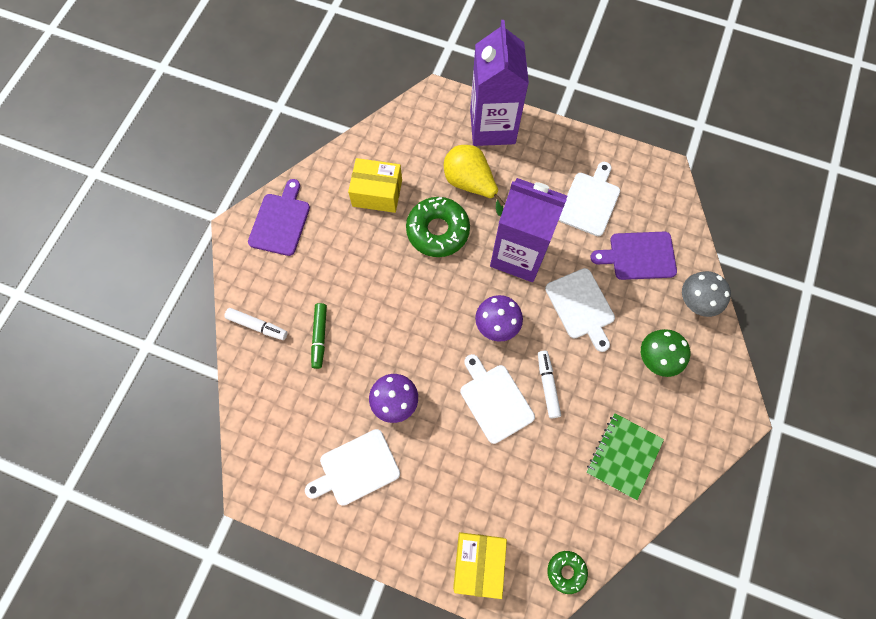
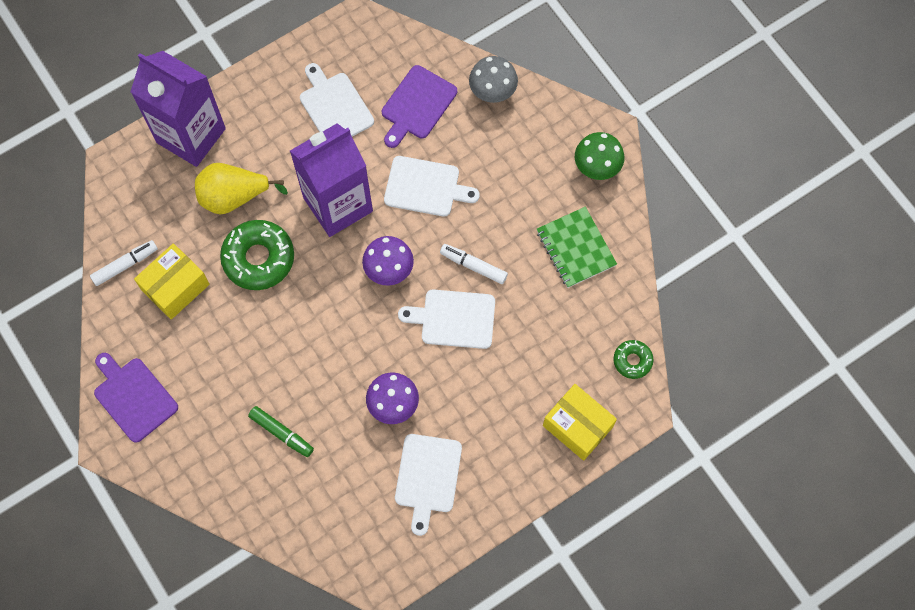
camera: 55 degrees left, 0 degrees up
white marker [224,308,288,340] -> white marker moved to [90,240,158,286]
green mushroom [641,329,690,377] -> green mushroom moved to [575,132,624,180]

